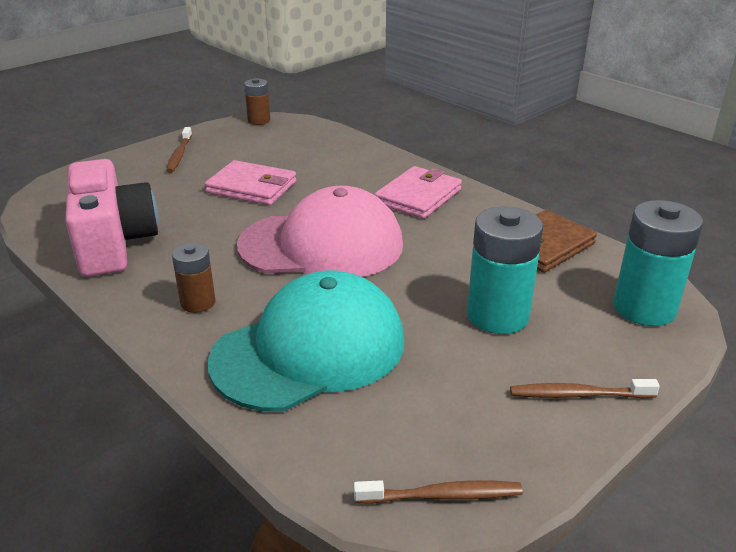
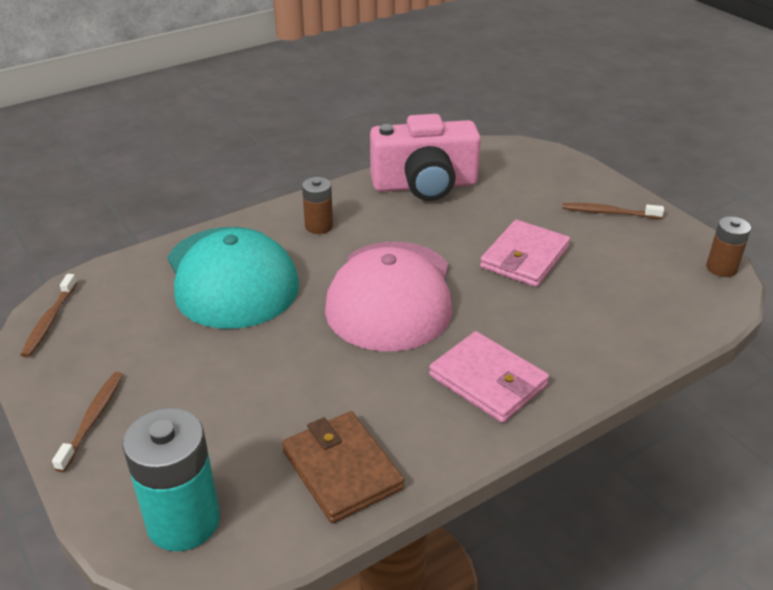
camera: 100 degrees right, 5 degrees up
turquoise battery [467,207,543,334] -> none

